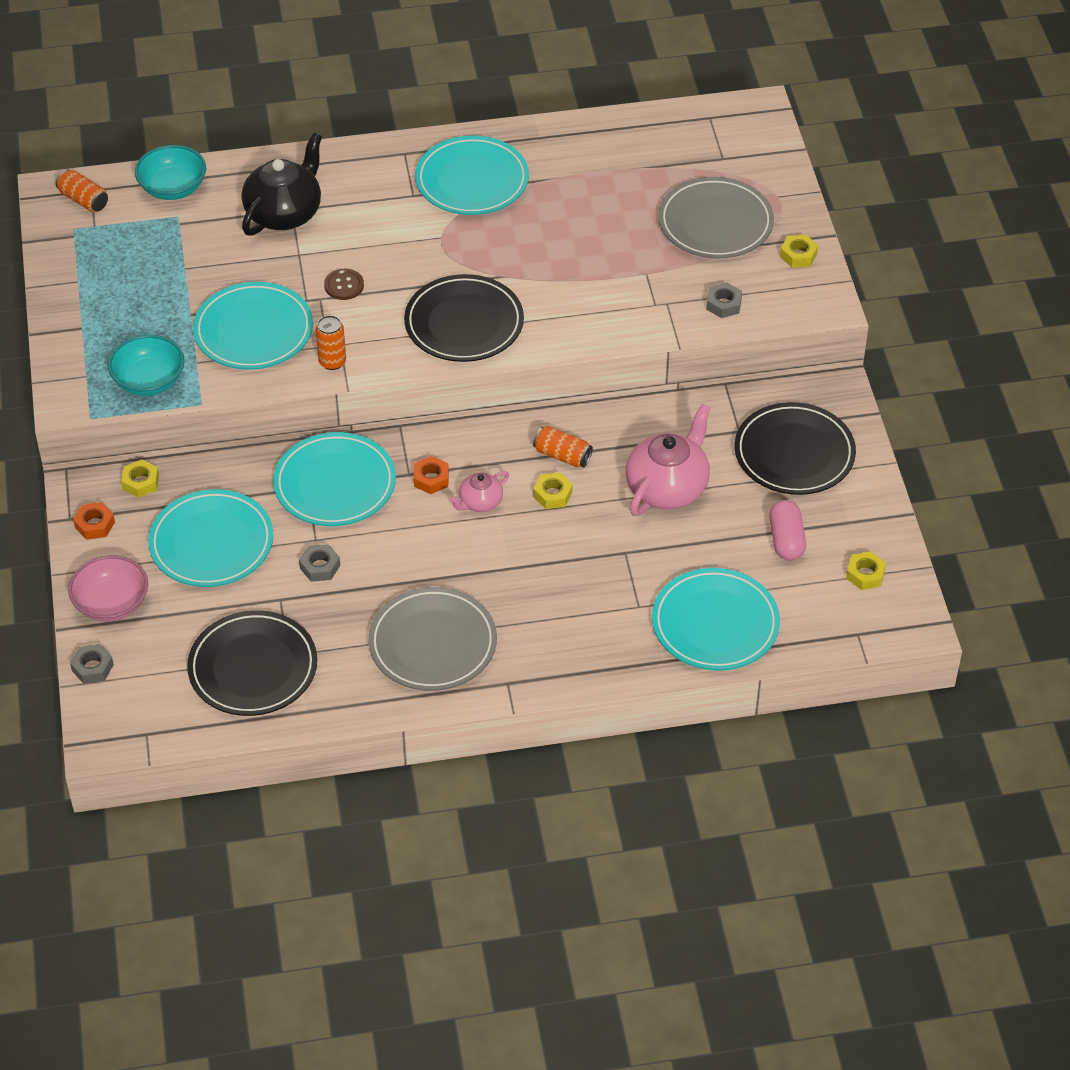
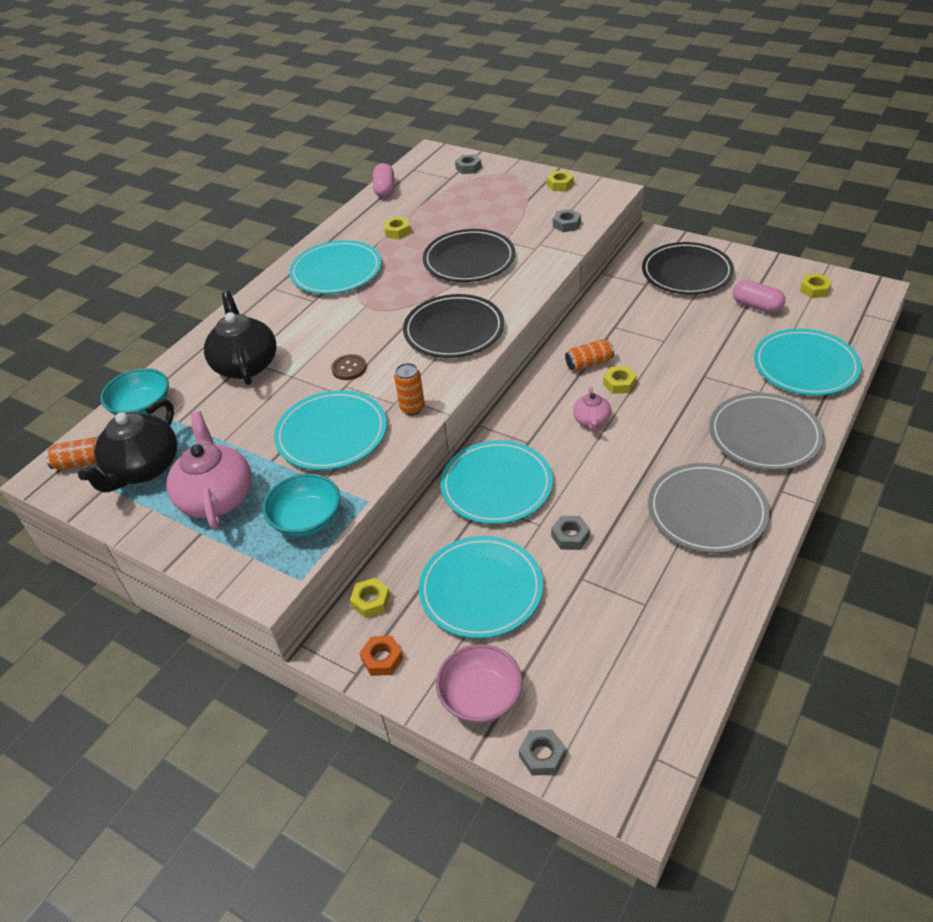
camera: 45 degrees left, 5 degrees down
black plate [187,610,317,716] -> black plate moved to [423,229,515,282]
orange nut [414,456,449,494] -> none
pink teapot [626,404,711,516] -> pink teapot moved to [167,411,252,530]
grey plate [658,177,774,259] -> grey plate moved to [709,393,824,470]
none -> black teapot [78,399,177,492]
none -> pink capsule [373,163,394,198]
none -> yellow nut [383,216,411,239]
none -> grey nut [455,154,482,174]

